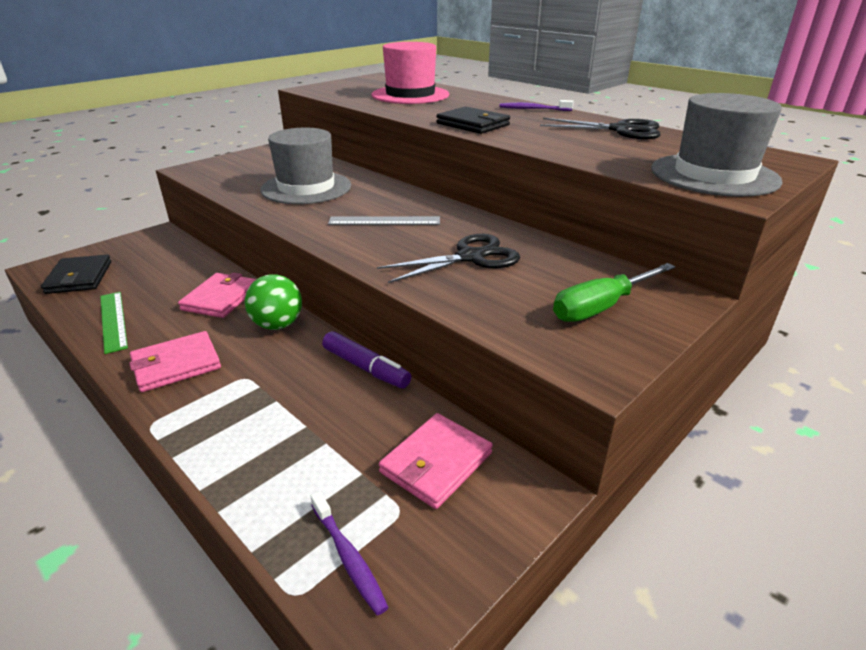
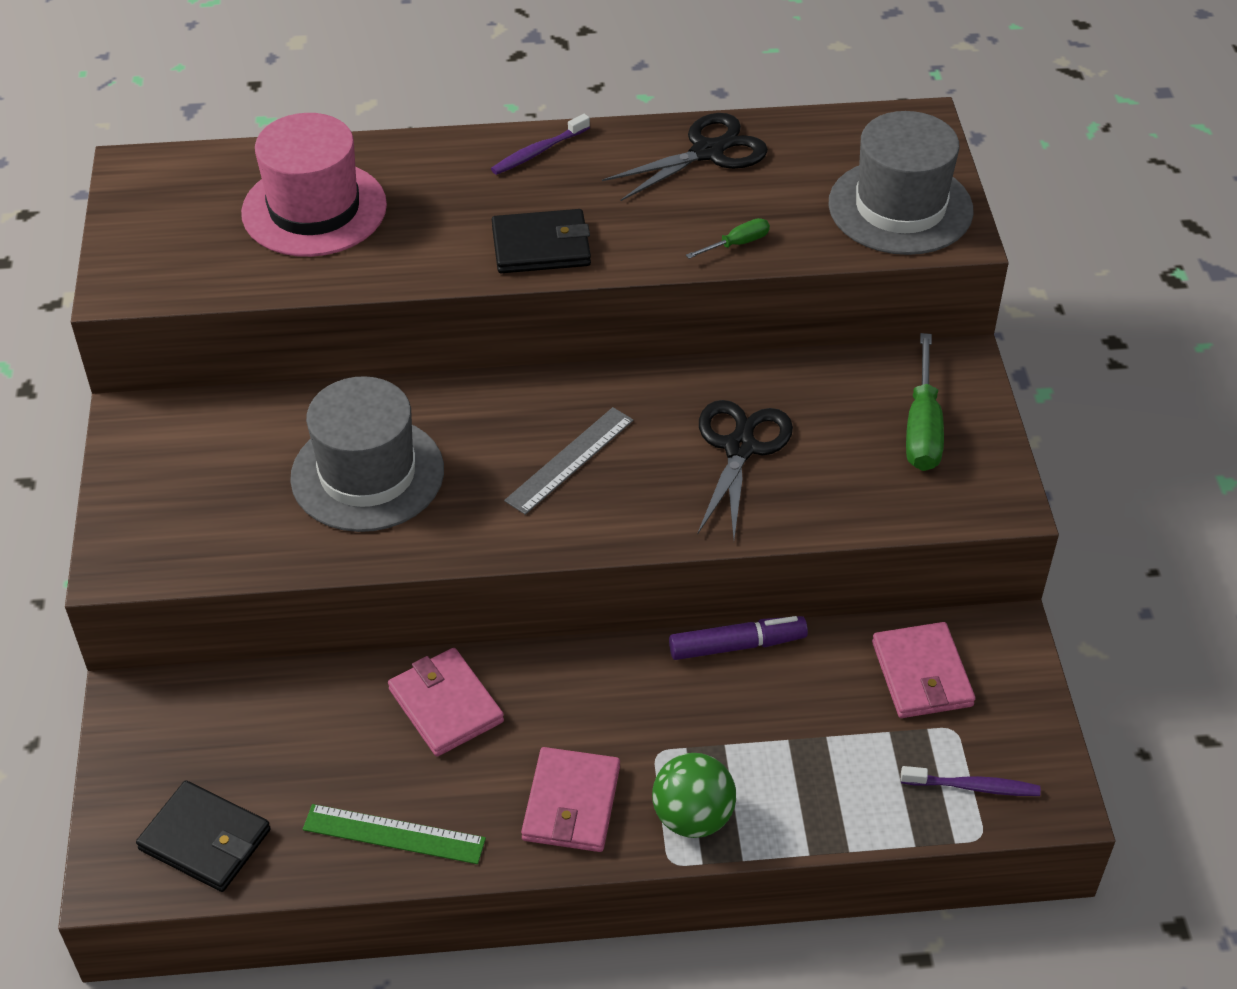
camera: 50 degrees left, 15 degrees up
green ball [245,274,302,330] -> green ball moved to [652,753,736,838]
none -> green screwdriver [686,218,770,259]

